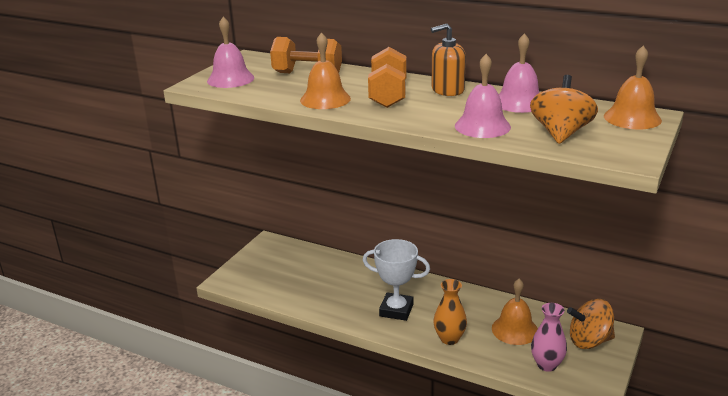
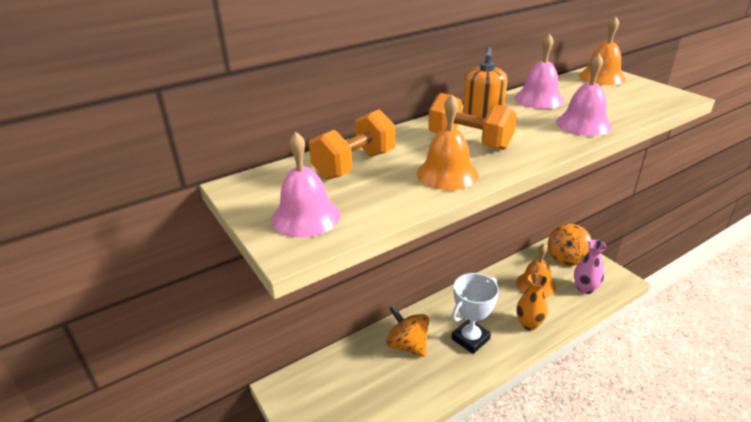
camera: 60 degrees left, 5 degrees up
orange spinning top [530,75,598,144] -> orange spinning top moved to [386,305,429,357]

